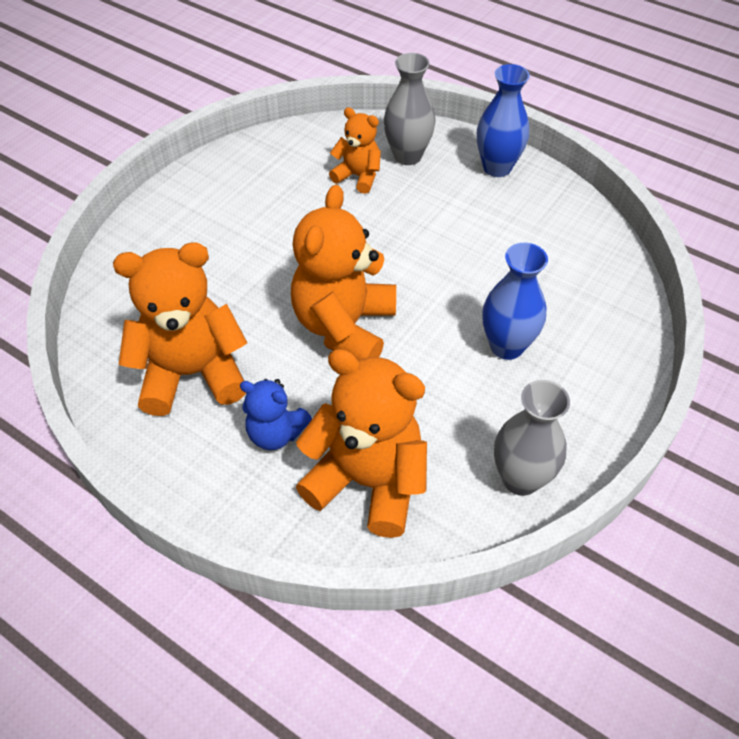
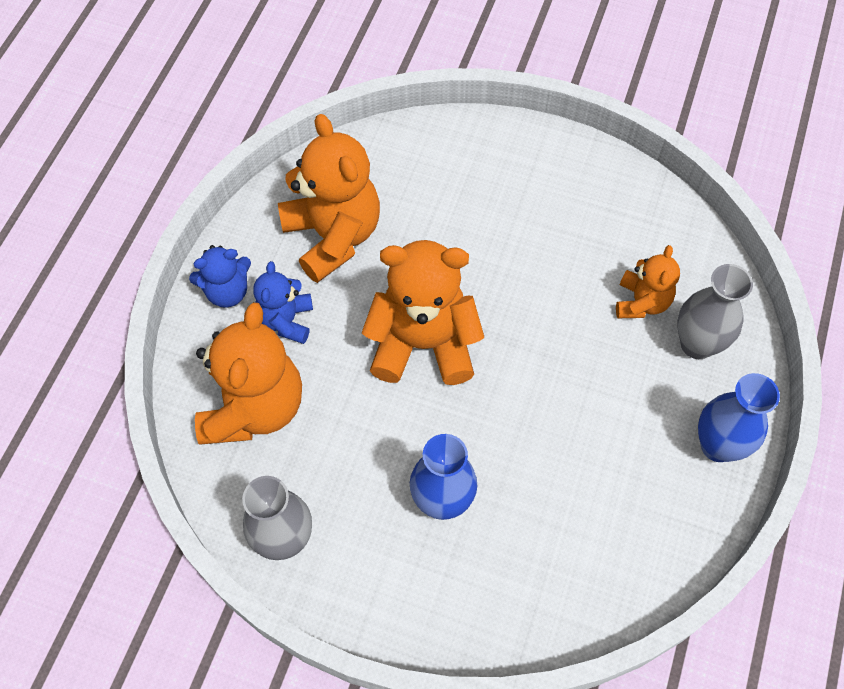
camera: 75 degrees right, 10 degrees up
none -> blue teddy bear [189,245,251,308]

